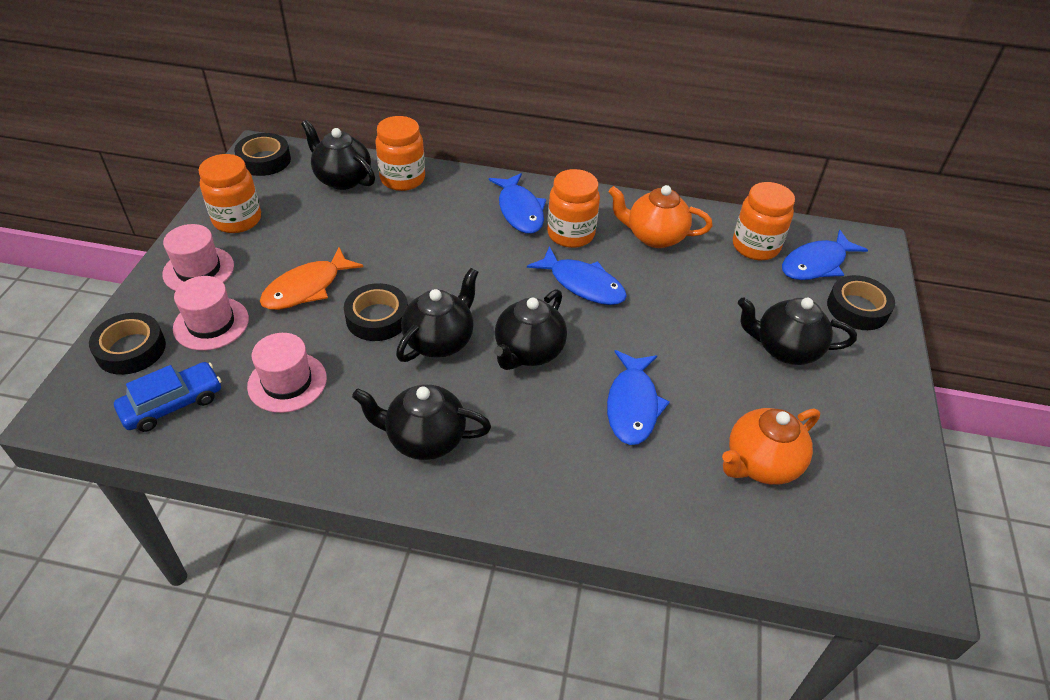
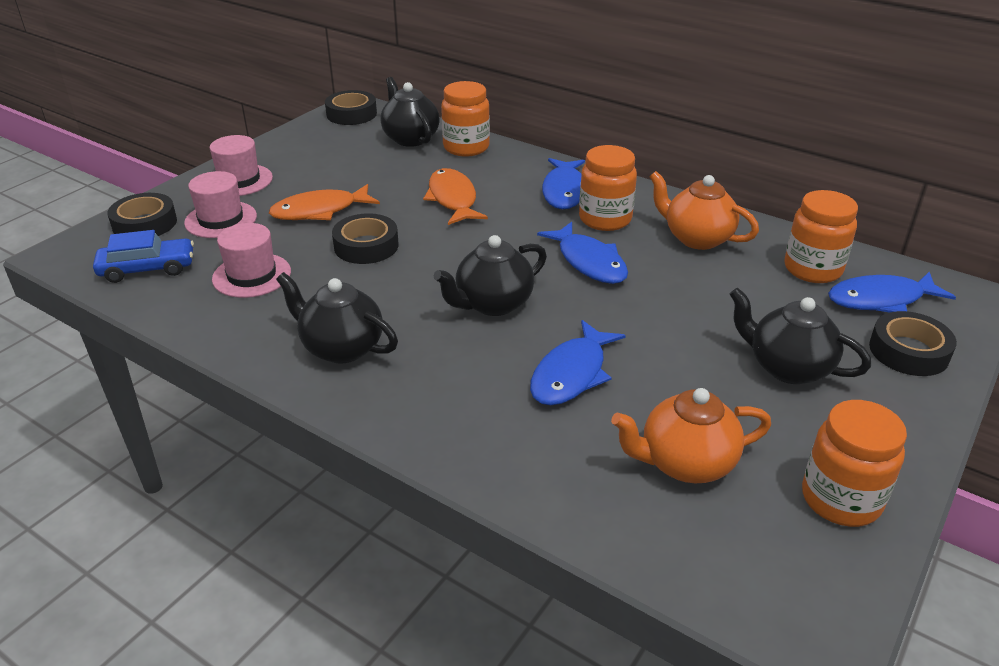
camera: 25 degrees right, 10 degrees down
orange jar [198,154,261,233] -> orange jar moved to [802,400,907,527]
black teapot [396,268,478,362] -> none
none -> orange fish [423,168,488,225]

